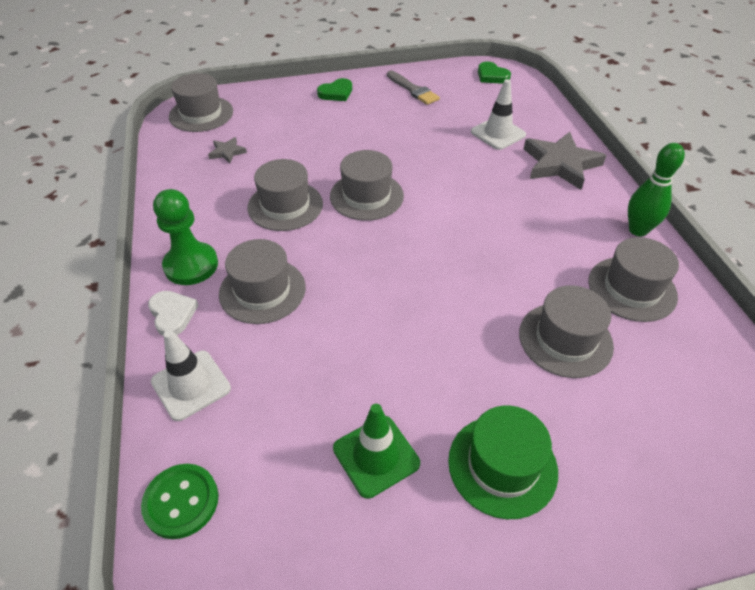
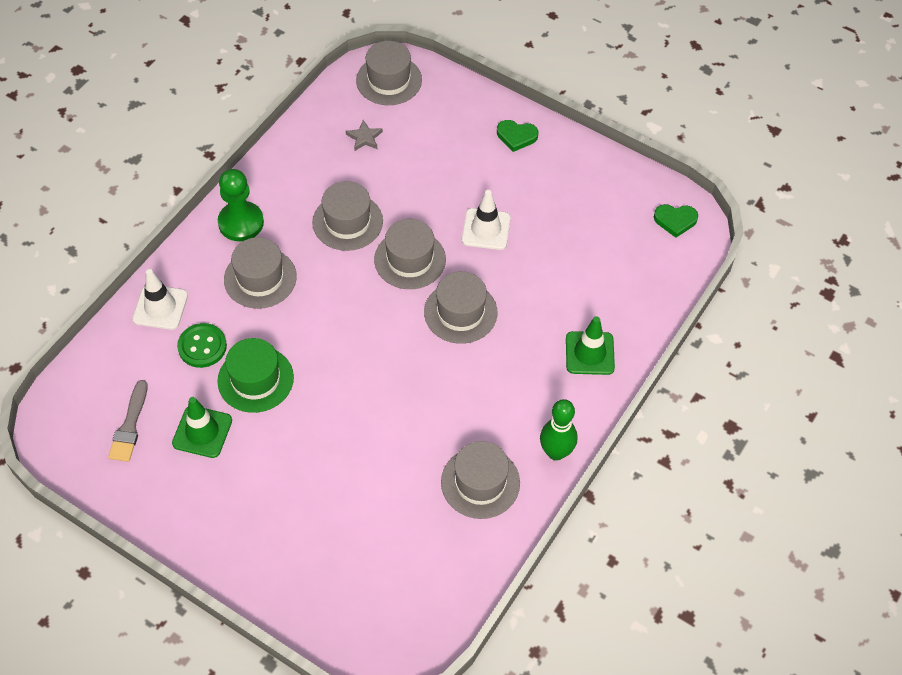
camera: 45 degrees right, 10 degrees up
green button [141,464,219,539] -> green button moved to [177,323,227,368]
white heart [148,291,199,336] -> none
grey brush [387,71,440,105] -> grey brush moved to [108,380,148,462]
green hat [448,405,558,519] -> green hat moved to [218,338,294,413]
white traffic cone [471,79,526,150] -> white traffic cone moved to [462,190,511,250]
green heart [478,61,511,84] -> green heart turned 90 degrees counterclockwise [654,204,698,238]
grey hat [519,285,614,378] -> grey hat moved to [424,271,498,344]
grey star [524,132,607,190] -> green traffic cone [566,316,615,375]

